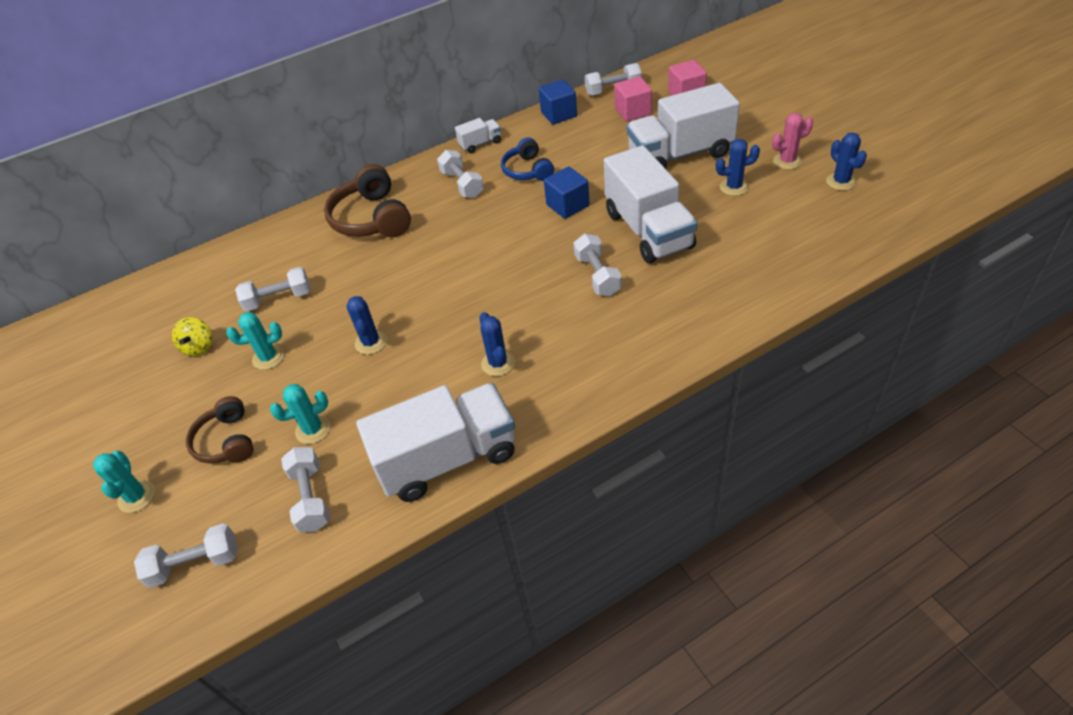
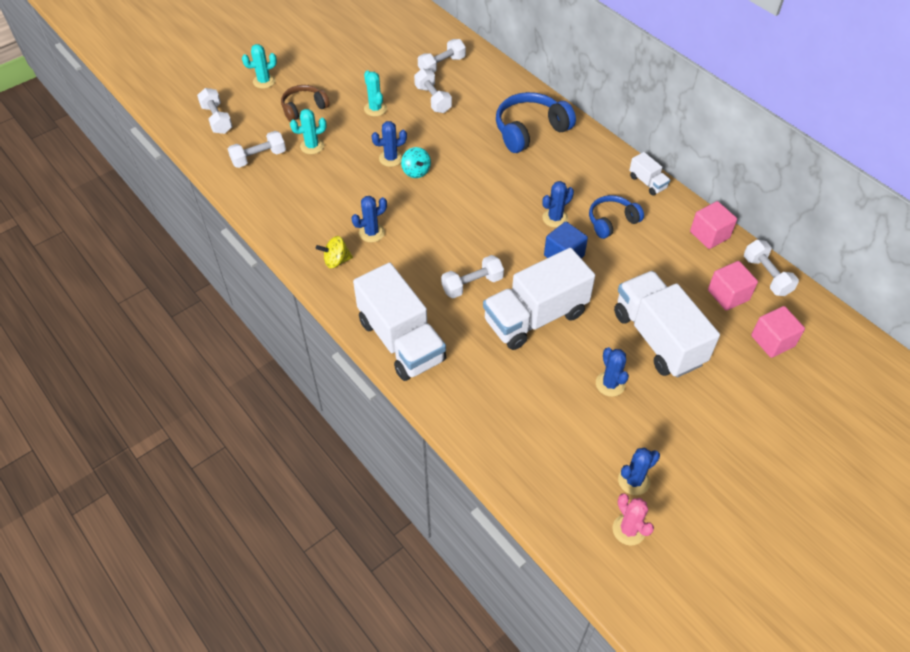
camera: 75 degrees right, 5 degrees up
yellow spinning top [172,317,212,357] -> yellow spinning top moved to [316,236,353,268]
turquoise cactus [270,384,331,444] -> turquoise cactus turned 75 degrees counterclockwise [290,109,327,154]
brown headphones [324,164,411,237] -> blue headphones [496,92,576,153]
white truck [356,383,515,502] -> white truck moved to [353,262,446,381]
white dumbbell [437,150,484,198] -> white dumbbell moved to [418,39,466,73]
blue cube [539,79,577,124] -> pink cube [690,201,737,249]
pink cactus [772,113,813,170] -> pink cactus moved to [613,493,654,546]
none -> turquoise spinning top [401,147,431,178]
none -> blue cactus [542,181,574,228]

